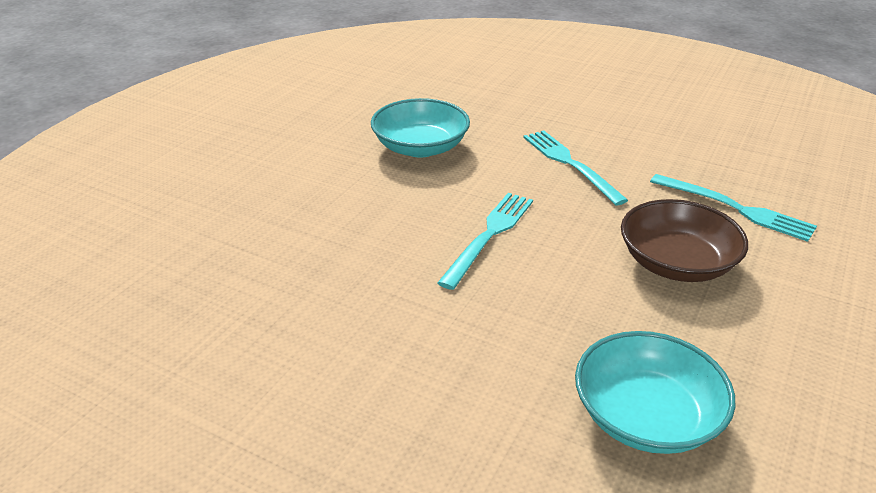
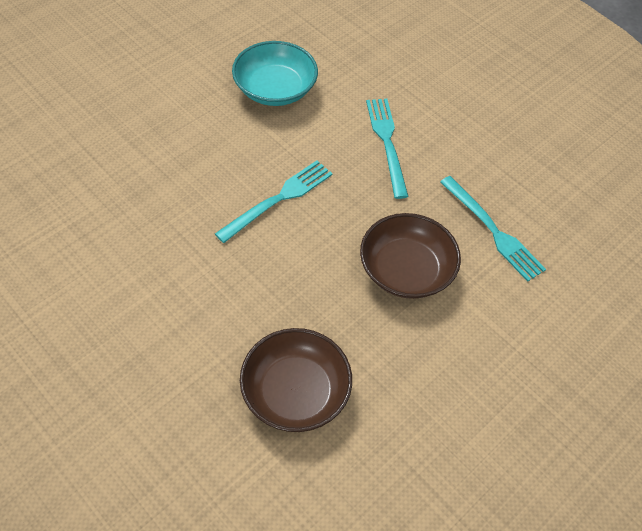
camera: 15 degrees right, 20 degrees up
turquoise bowl [575,331,735,454] -> brown bowl [240,328,352,432]

